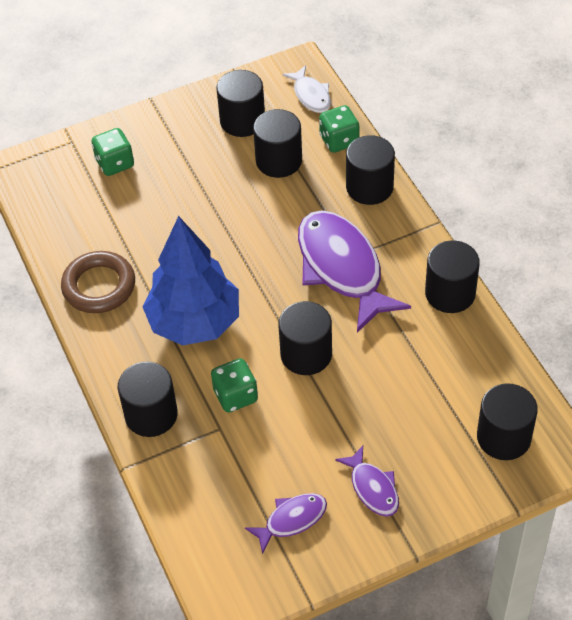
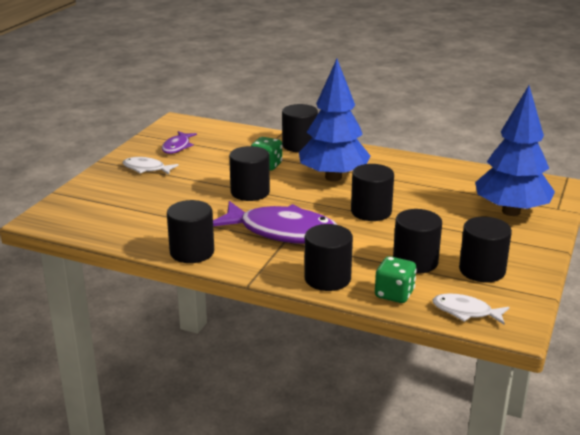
camera: 135 degrees right, 25 degrees down
brown ring [61,251,135,313] -> none
green dice [92,128,134,176] -> blue tree [475,86,555,216]
purple fish [335,446,399,517] -> white fish [123,157,179,175]
black cylinder [477,383,538,460] -> black cylinder moved to [351,164,394,221]

